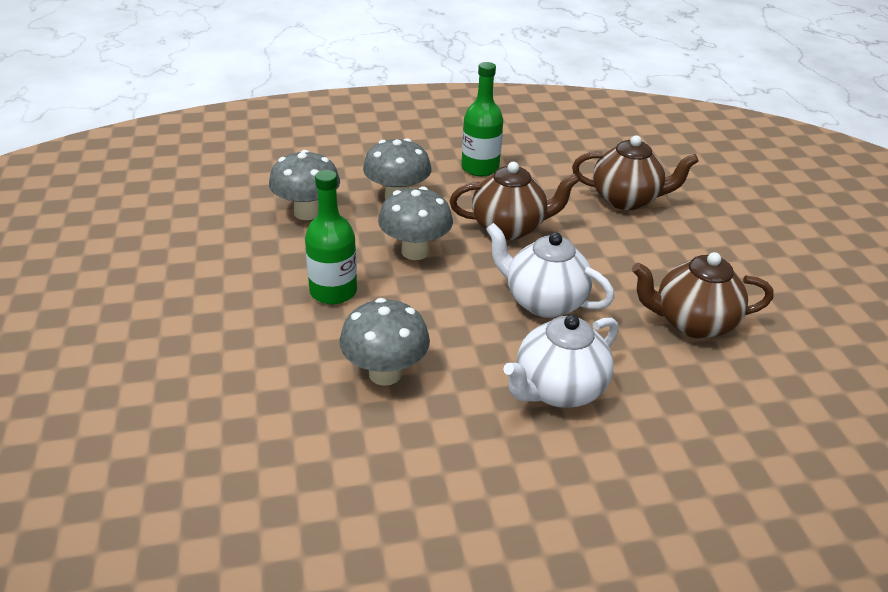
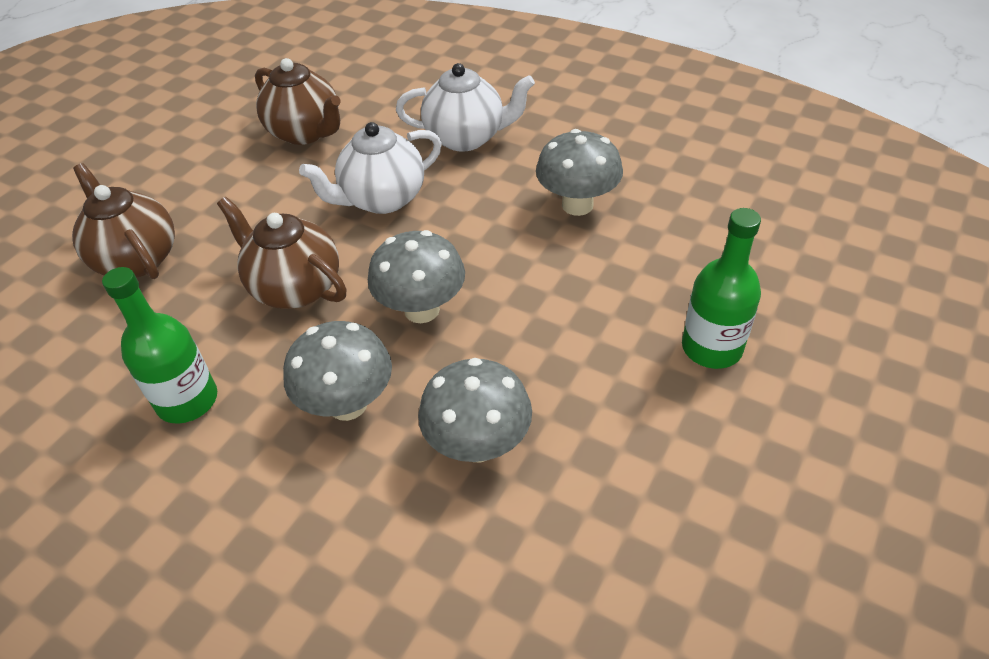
camera: 135 degrees left, 10 degrees up
green bottle [305,170,357,304] -> green bottle moved to [682,208,761,369]
white teapot [486,223,615,318] -> white teapot turned 75 degrees clockwise [299,122,442,214]

